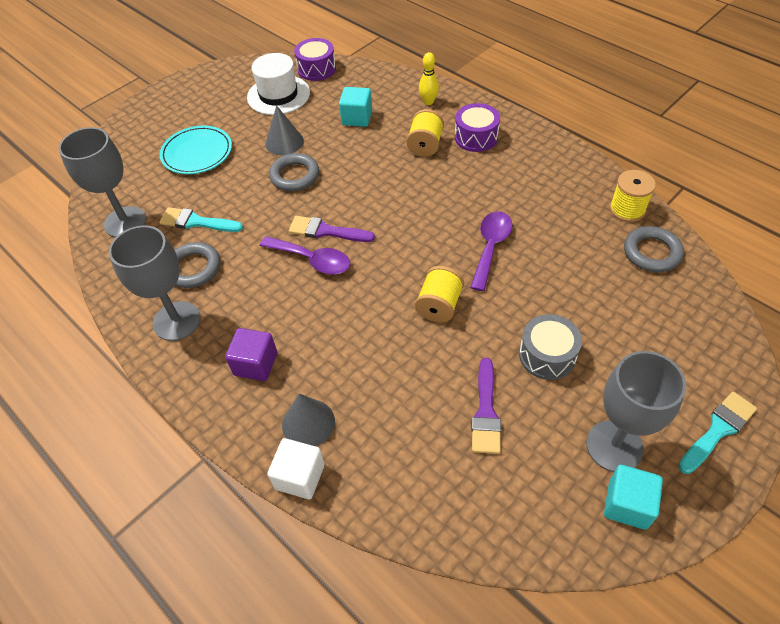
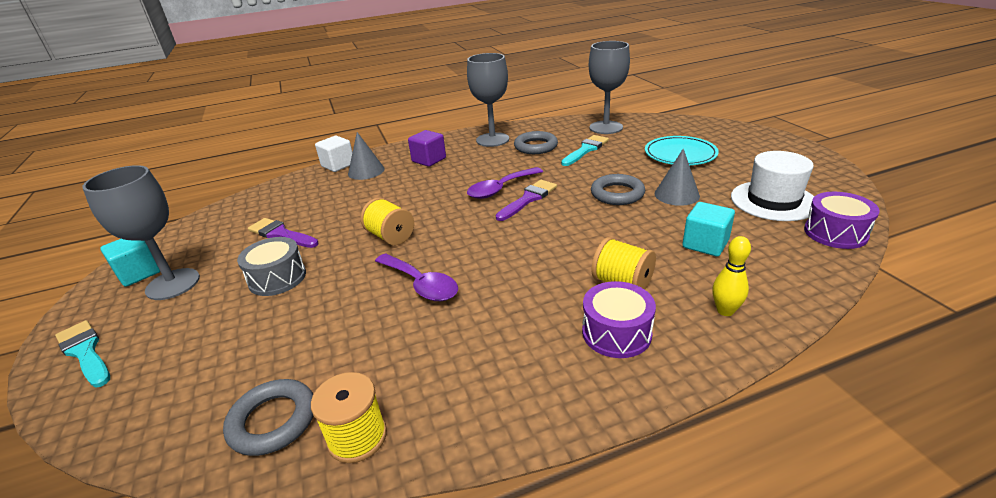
camera: 115 degrees right, 20 degrees down
turquoise brush [678,391,757,474] -> turquoise brush turned 150 degrees clockwise [55,320,110,388]

